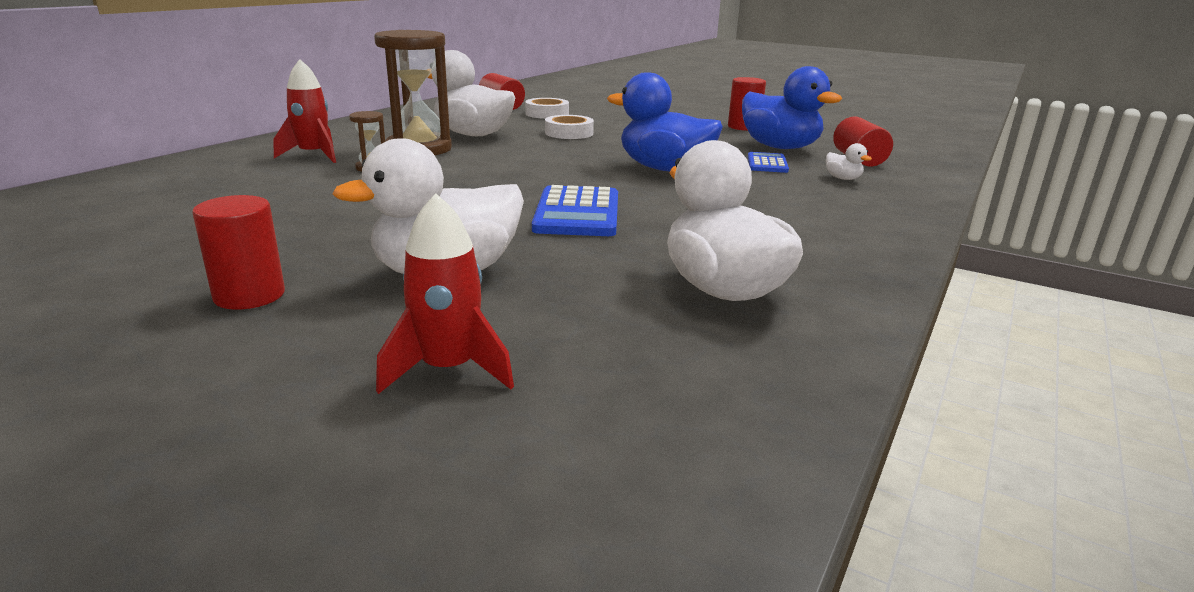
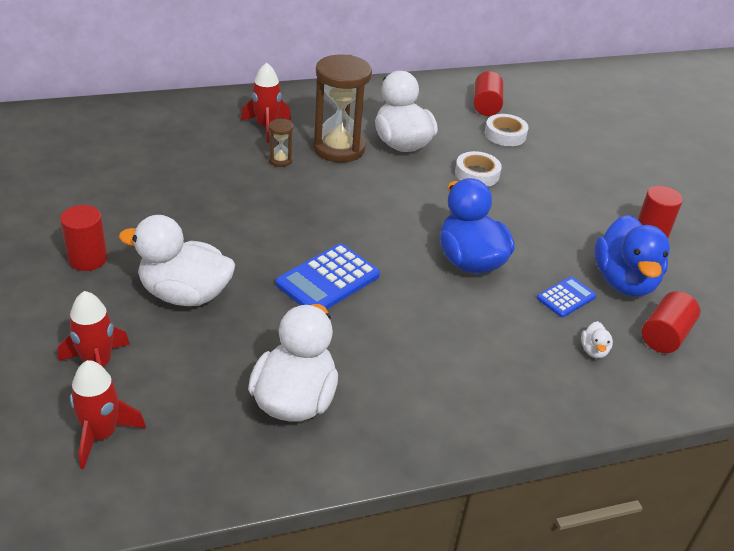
camera: 40 degrees right, 15 degrees up
none -> red rocket [70,360,146,470]

